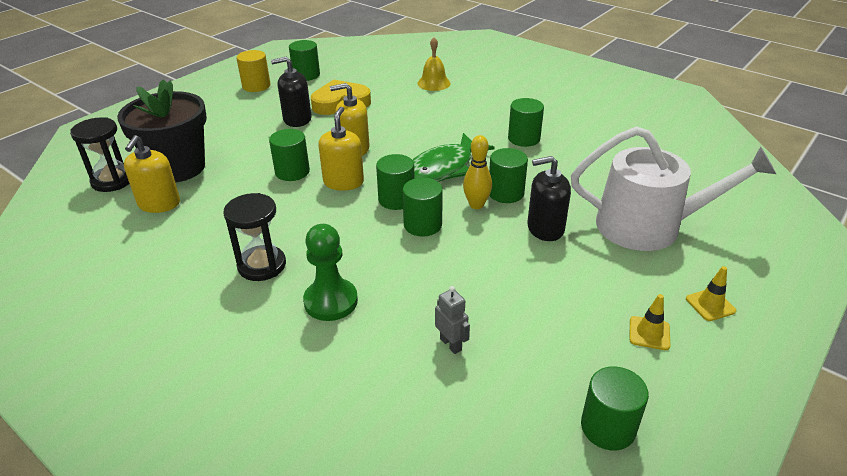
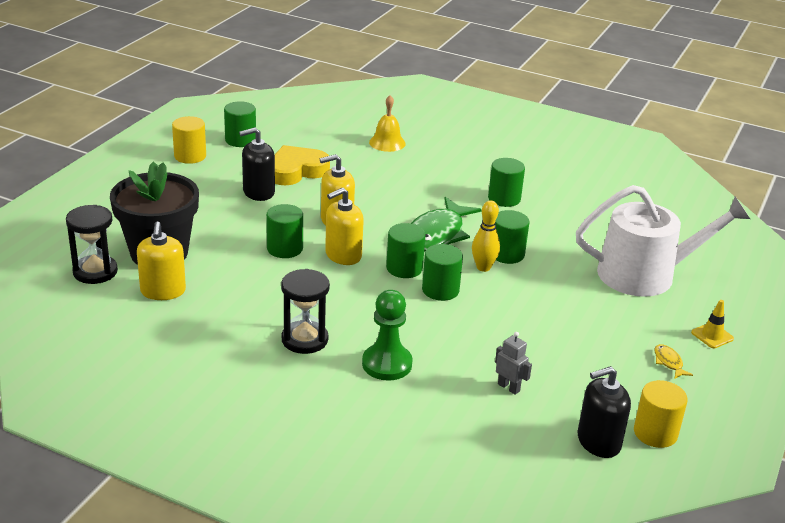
camera: 15 degrees left, 5 degrees down
yellow soap dispenser [318,107,364,191] -> yellow soap dispenser turned 120 degrees counterclockwise [325,187,364,265]
black soap dispenser [527,156,571,241] -> black soap dispenser moved to [578,366,631,458]
green cylinder [581,366,649,450] -> yellow cylinder [634,380,688,448]
yellow traffic cone [629,294,670,350] -> yellow fish [654,344,693,379]

